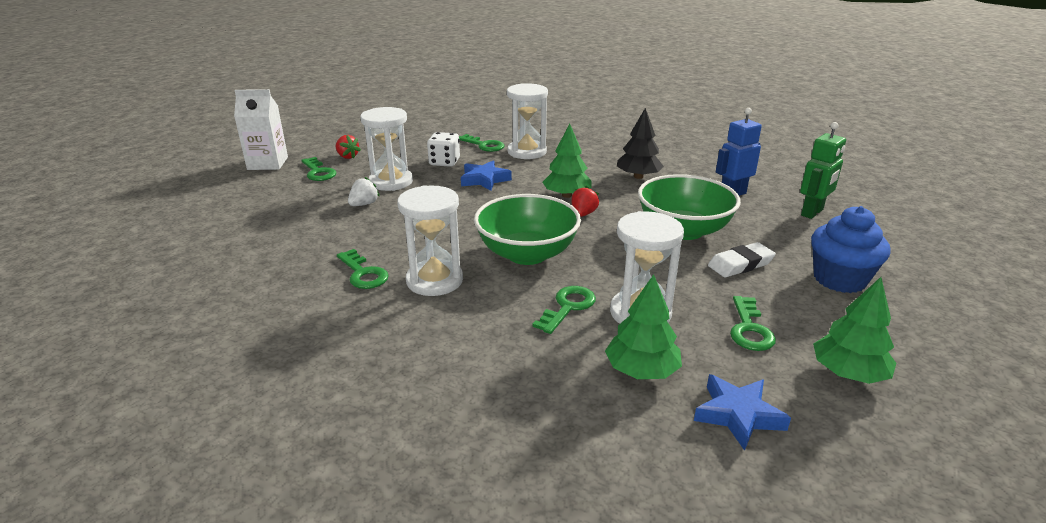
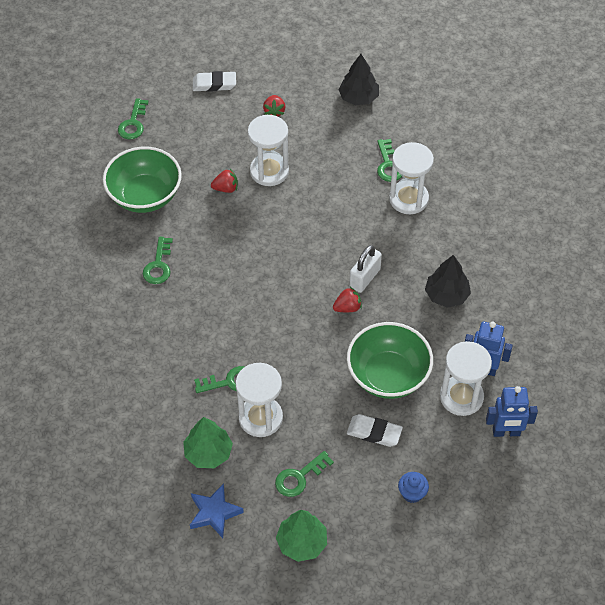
camera: 45 degrees right, 25 degrees up
white carton [234,89,288,170] -> white eraser [193,71,236,92]
green key [301,157,336,181] -> green key moved to [118,98,149,139]
white strawberry [348,177,380,206] -> red strawberry [211,169,238,193]
white hourglass [397,185,463,296] -> white hourglass moved to [440,341,492,416]
white dice [427,132,460,167] -> none
blue star [461,160,512,191] -> none
green bowl [474,194,581,265] -> green bowl moved to [103,147,182,213]
green tree [542,124,591,198] -> white padlock [349,245,382,293]
green robot [800,122,846,219] -> blue robot [486,386,538,437]
blue cupcake [811,206,890,293] -> blue cupcake [398,472,429,503], size x0.53
none -> black tree [338,54,379,105]

